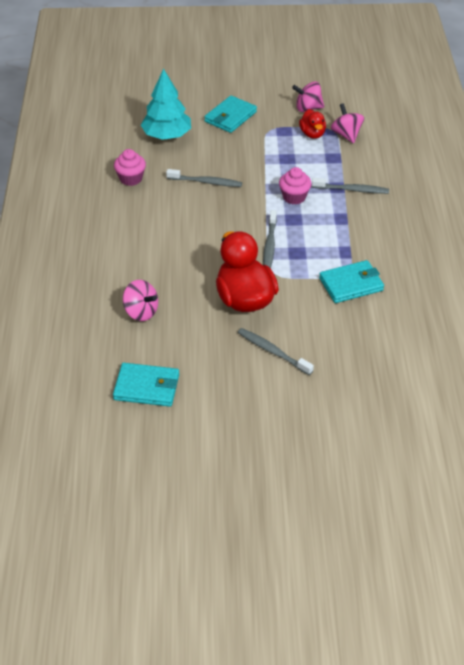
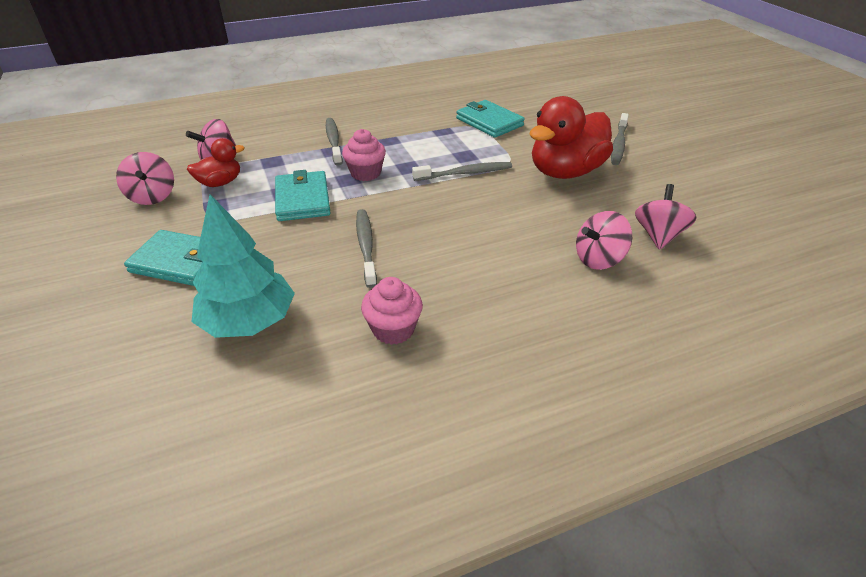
camera: 110 degrees left, 5 degrees down
turquoise wallet [113,363,179,407] -> turquoise wallet moved to [275,170,331,221]
none -> pink spinning top [576,211,632,270]

